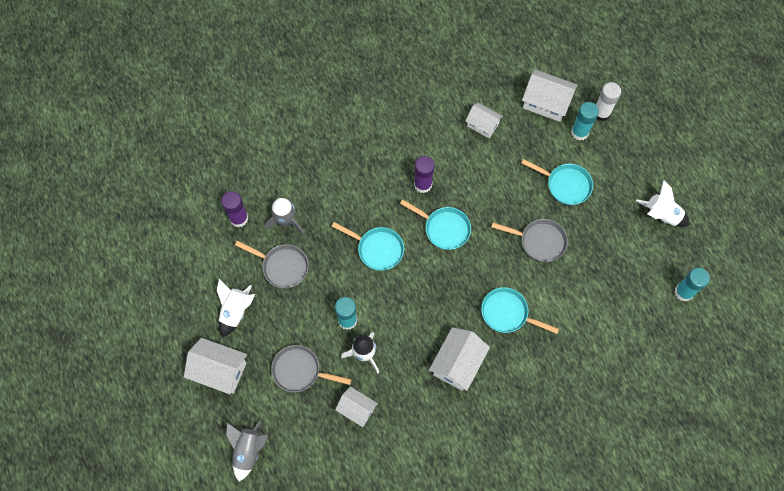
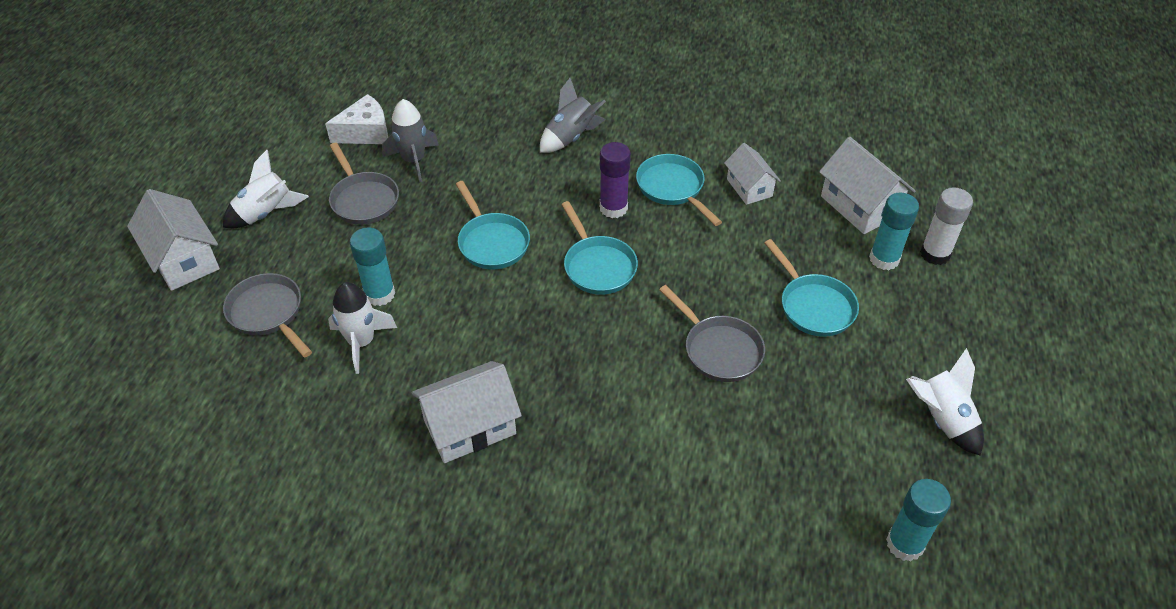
camera: 35 degrees right, 20 degrees down
purple glue stick [221,191,248,227] -> white cheese [325,94,388,144]
grey rocket [226,420,268,482] -> grey rocket moved to [540,78,606,153]
white house [335,386,378,427] -> none
turquoise pan [481,287,559,334] -> turquoise pan moved to [636,154,722,226]

